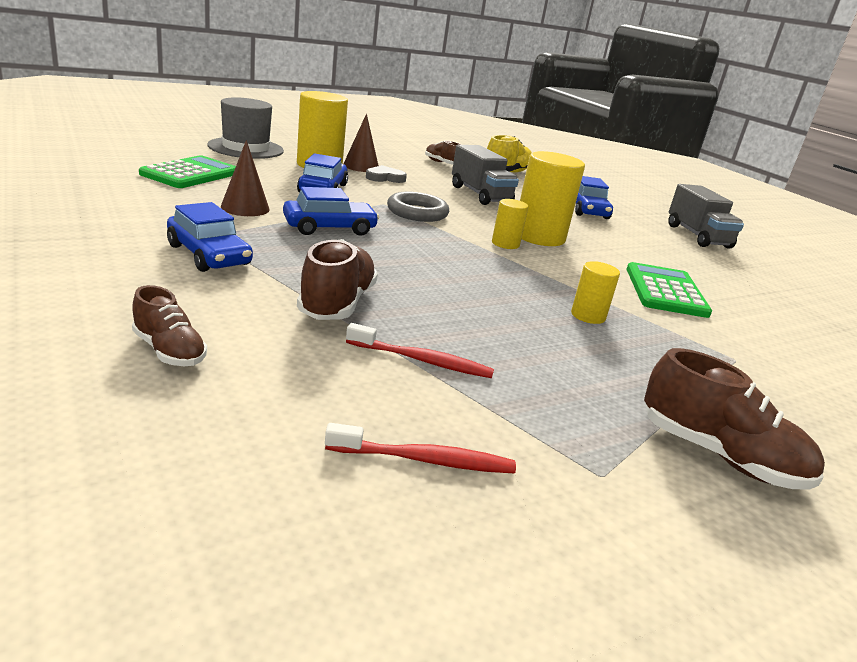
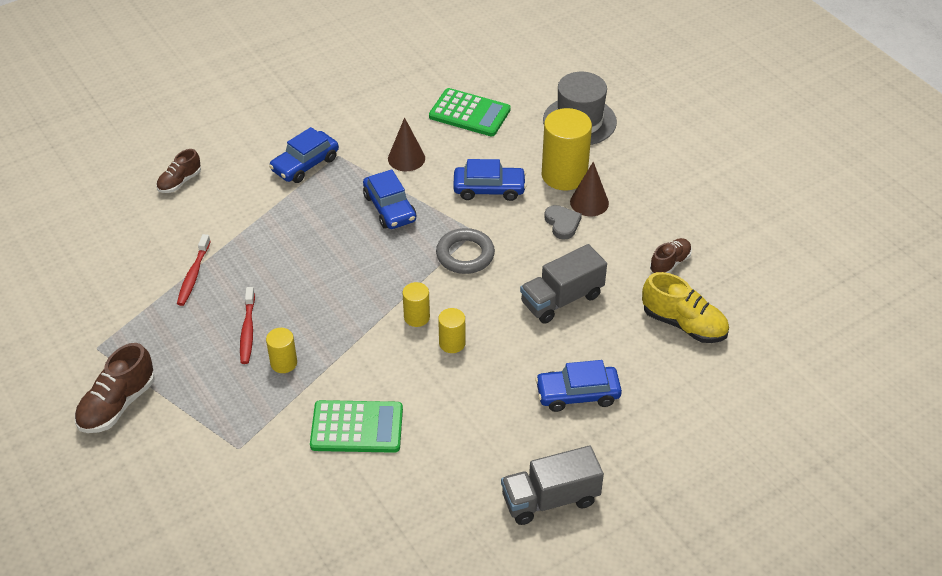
camera: 90 degrees right, 20 degrees up
brown shoe [297,239,378,320] -> none
red toothbrush [325,423,516,474] -> red toothbrush moved to [240,287,255,364]
yellow cylinder [520,151,585,246] -> yellow cylinder [438,308,465,353], size x0.51

